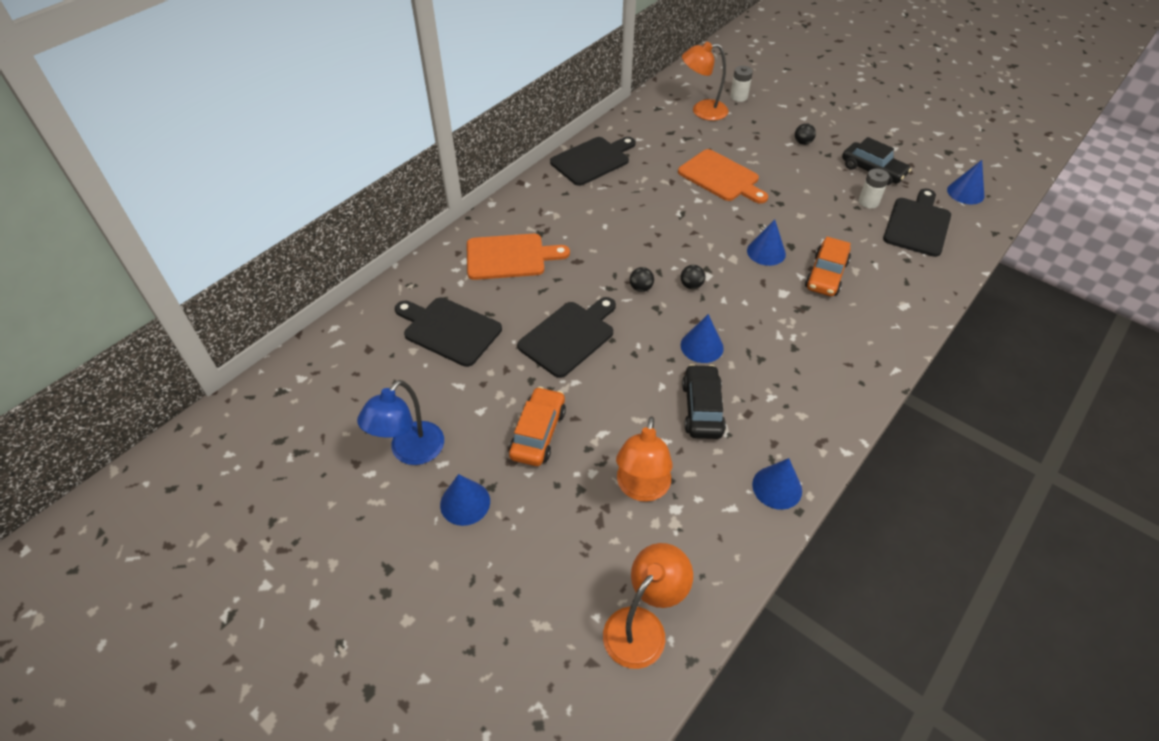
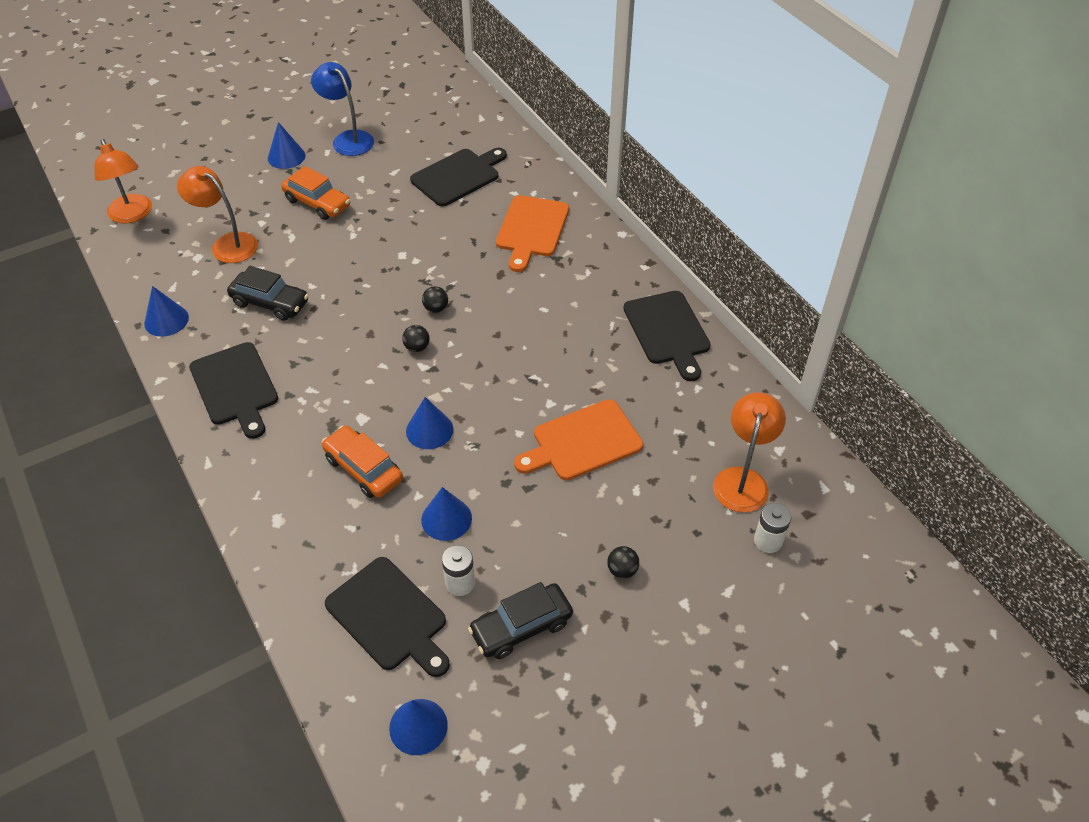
camera: 110 degrees right, 0 degrees up
black cutting board [517,297,616,378] -> black cutting board moved to [189,342,278,439]
blue cone [681,314,724,363] -> blue cone moved to [421,487,472,541]

